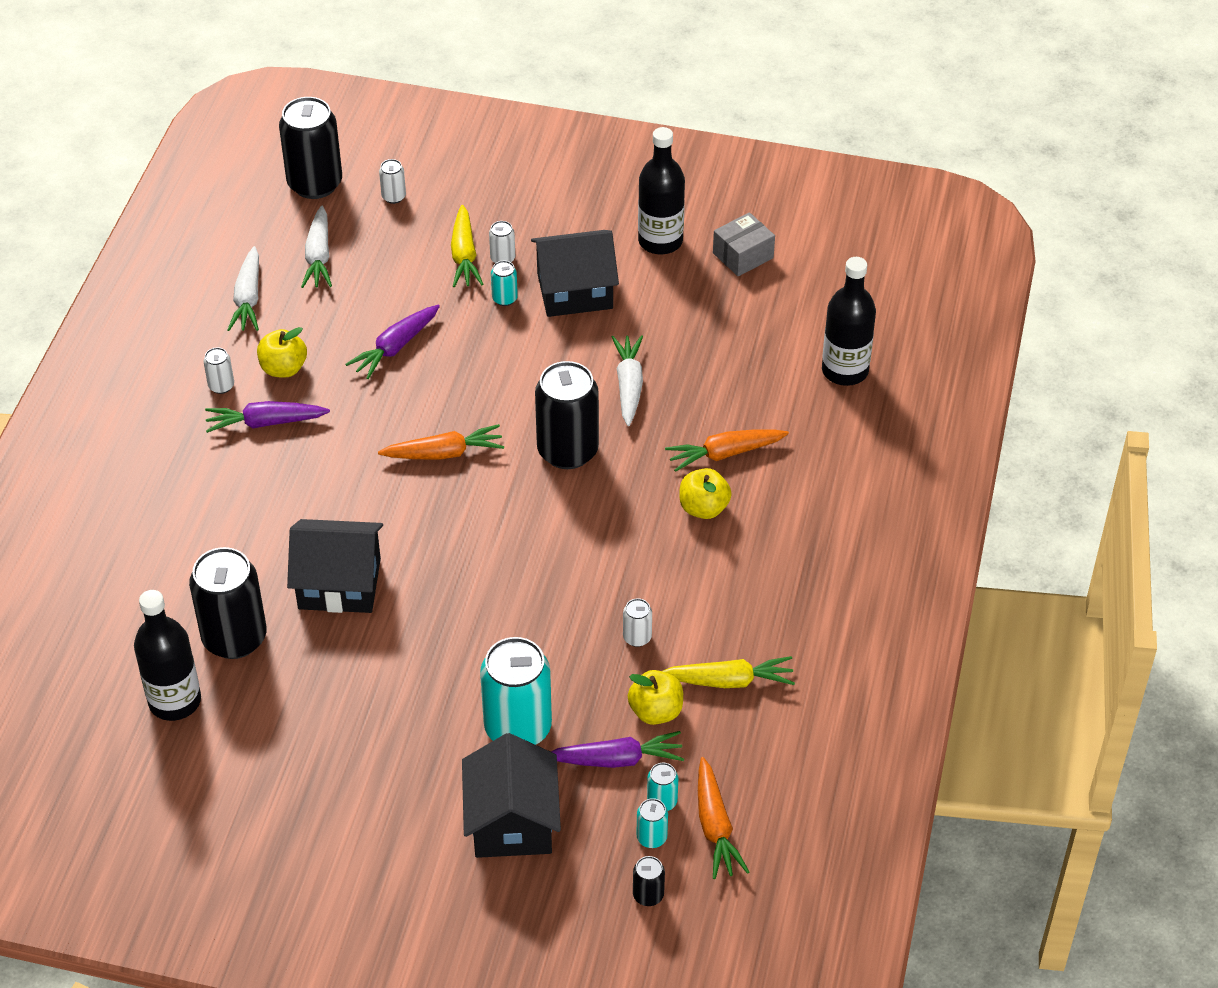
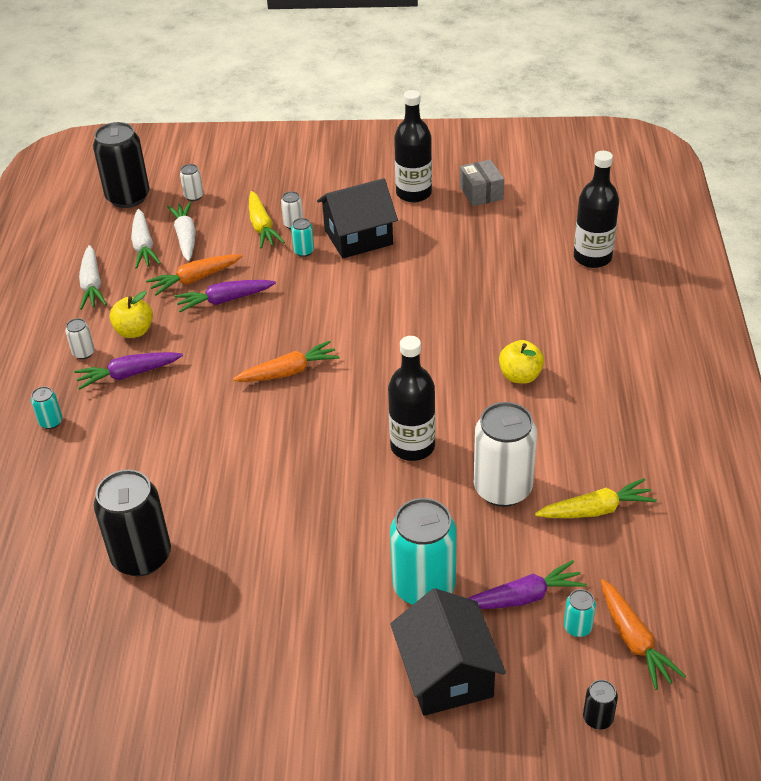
camera: 10 degrees left, 5 degrees down
black bottle [134,590,201,721] -> black bottle moved to [388,336,436,461]
black house [287,519,383,613] -> none
purple carrot [345,305,440,379] -> purple carrot turned 45 degrees clockwise [175,280,276,312]
black can [535,361,599,469] -> none
white carrot [612,335,643,426] -> white carrot moved to [167,202,196,261]
white can [623,598,652,647] -> white can [474,402,537,507], size x2.28
yellow apple [628,670,683,725] -> none
turquoise can [637,798,668,848] -> turquoise can moved to [31,386,62,429]
orange carrot [665,430,789,472] -> orange carrot moved to [146,254,243,295]
grey box [713,212,775,276] -> grey box turned 60 degrees counterclockwise [460,159,504,206]

